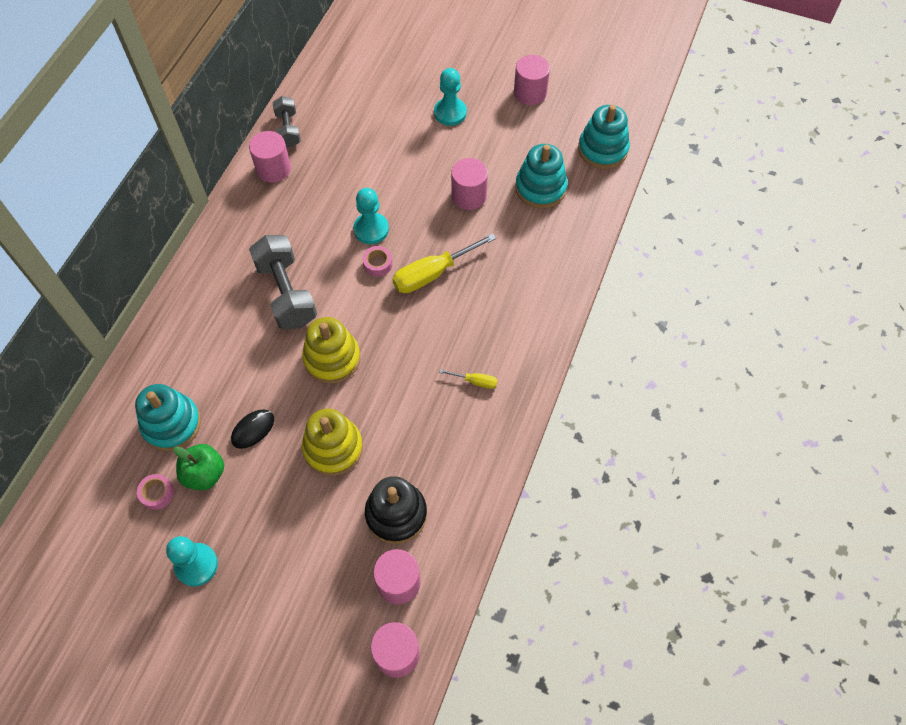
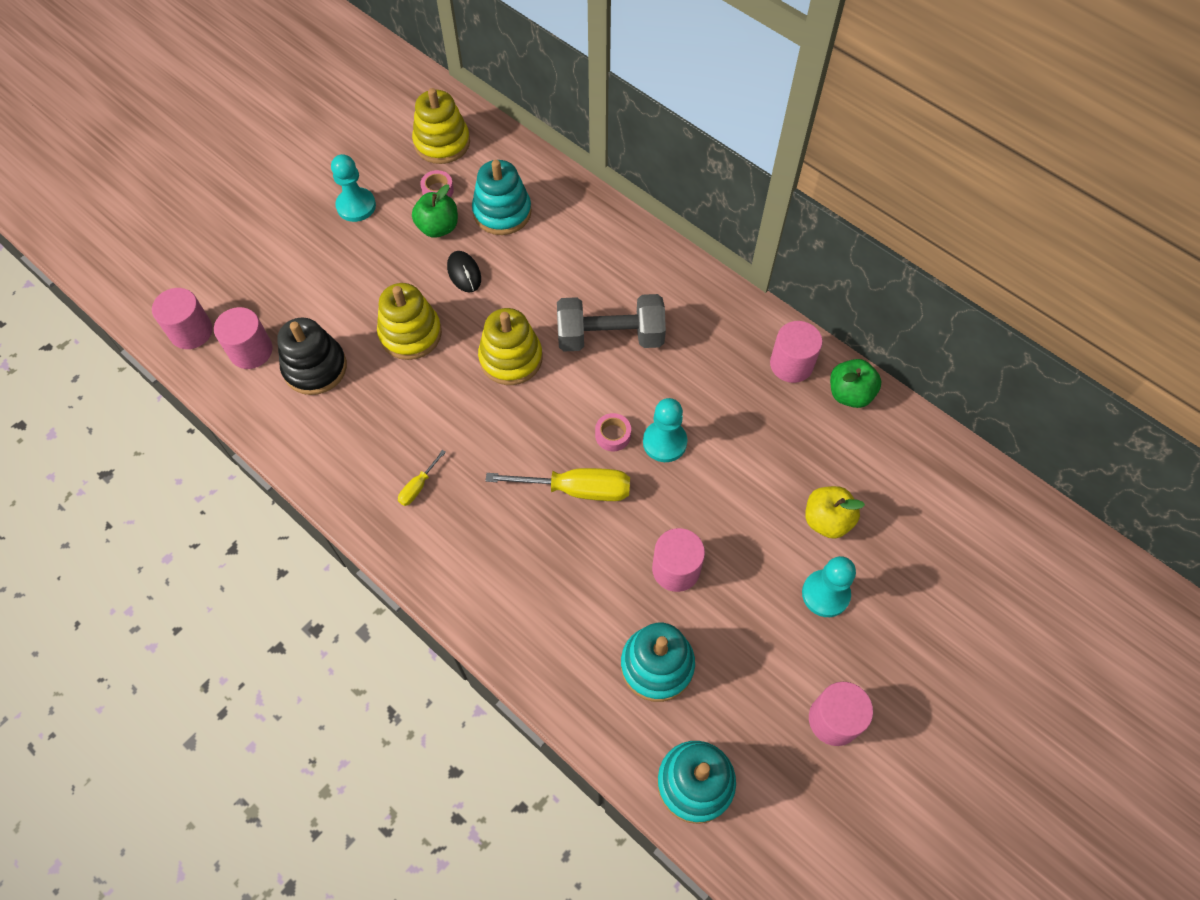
camera: 110 degrees right, 0 degrees up
grey dumbbell [272,96,301,147] -> green apple [830,359,881,408]
yellow screwdriver [392,233,496,293] -> yellow screwdriver turned 105 degrees clockwise [485,468,630,501]
none -> yellow stacking toy [412,88,470,164]
none -> yellow apple [805,486,865,539]

